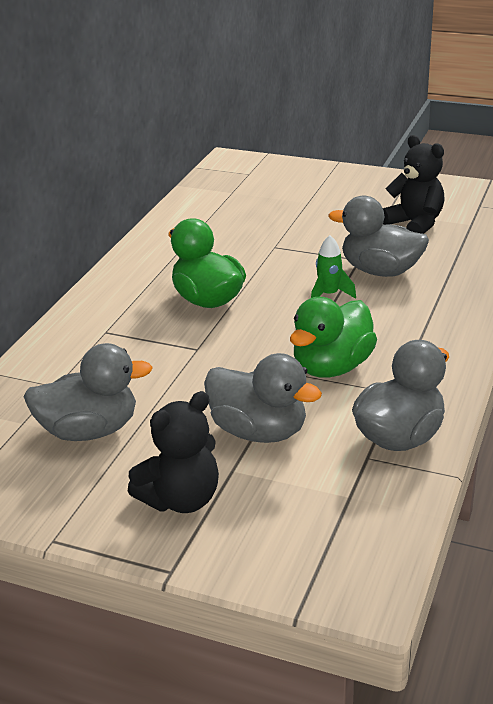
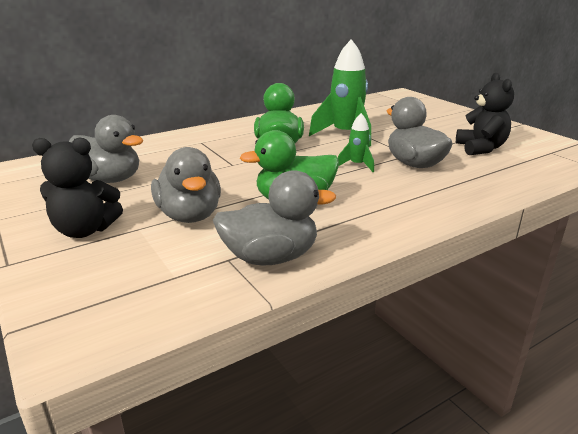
camera: 35 degrees right, 5 degrees down
none -> green rocket [309,39,371,147]

